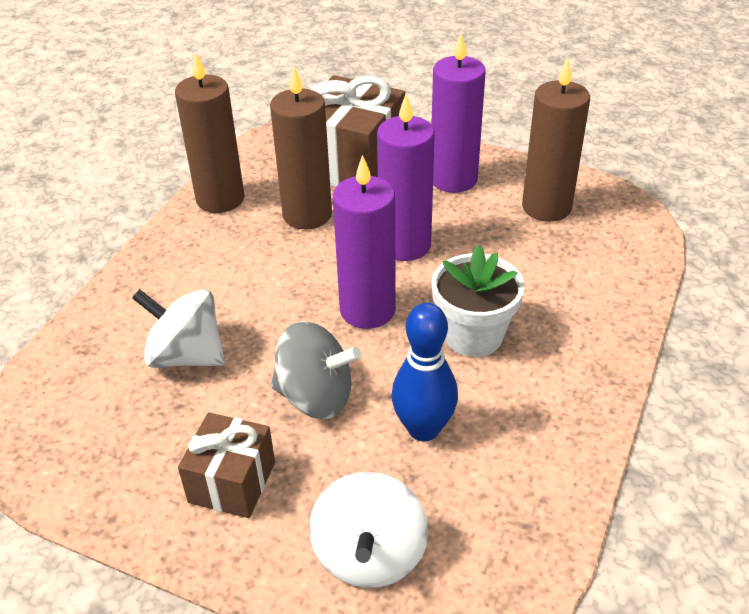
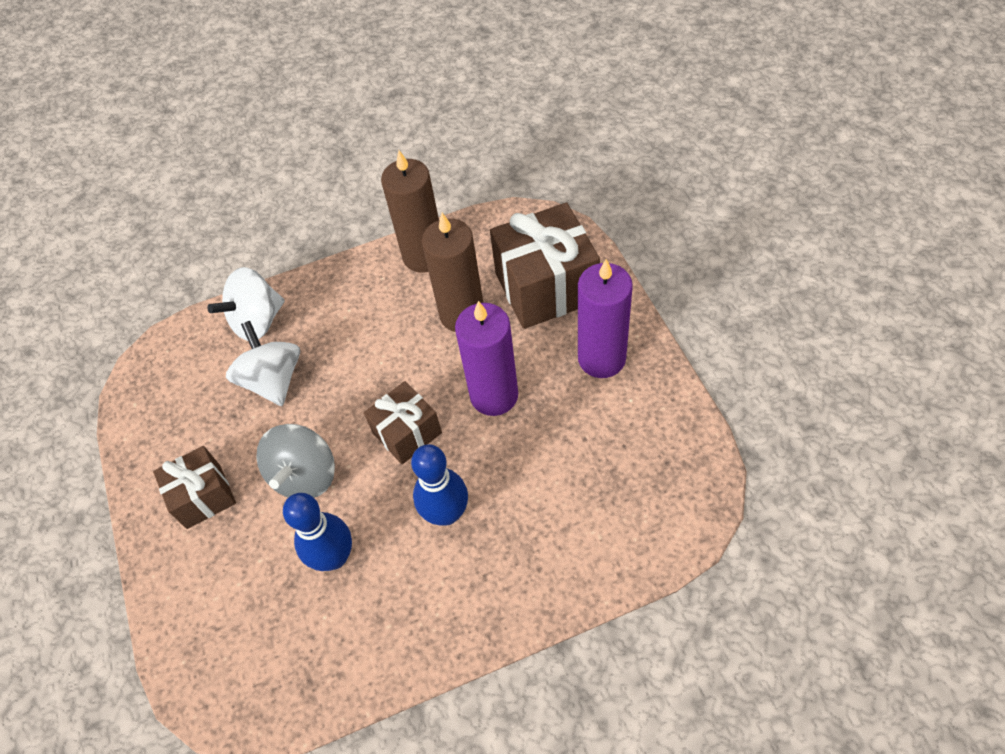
camera: 50 degrees right, 15 degrees up
grey spinning top [271,321,361,419] -> grey spinning top turned 45 degrees clockwise [257,424,335,498]
white spinning top [309,472,428,588] -> white spinning top moved to [207,267,285,341]
purple candle [333,155,396,329] -> brown gift [364,381,442,464]
white flower pot [432,245,525,357] -> blue bowling pin [411,444,468,526]
brown candle [522,58,590,222] -> none

